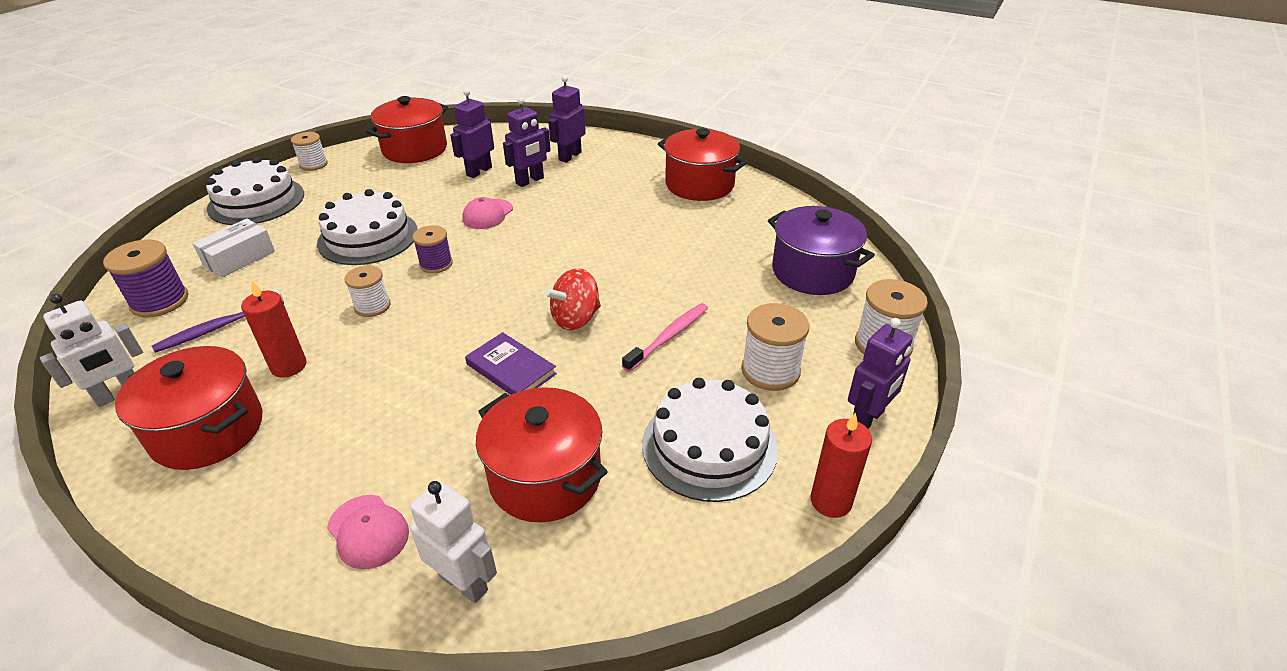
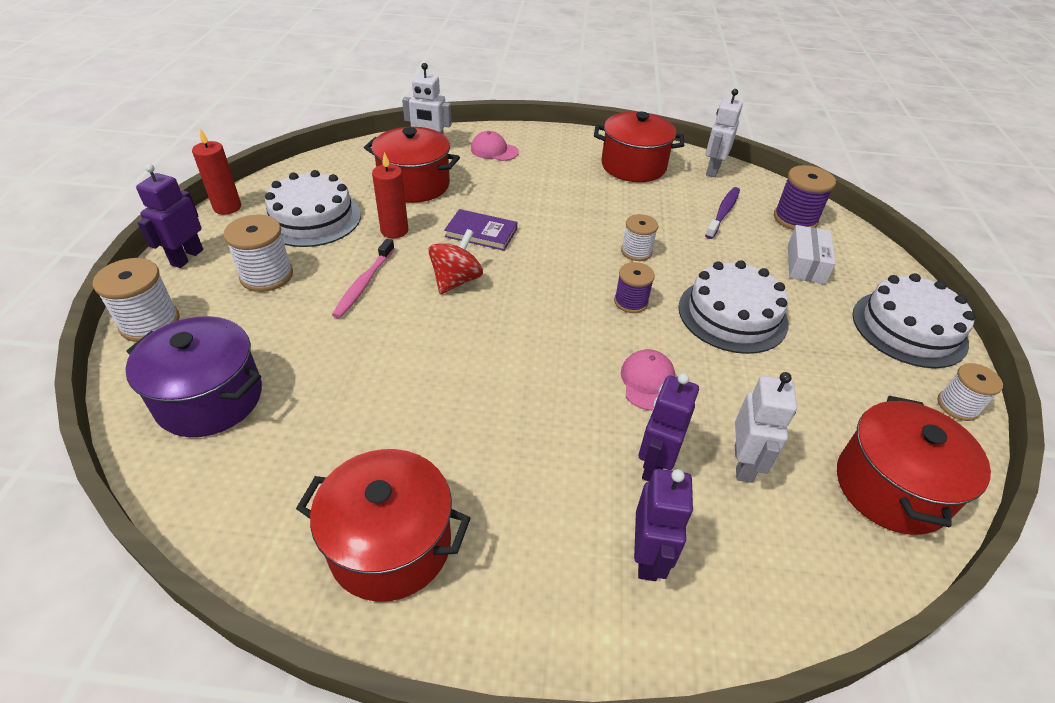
camera: 155 degrees right, 5 degrees up
red candle [241,280,307,378] -> red candle moved to [372,152,408,238]
purple robot [450,89,494,178] -> white robot [735,372,797,483]

